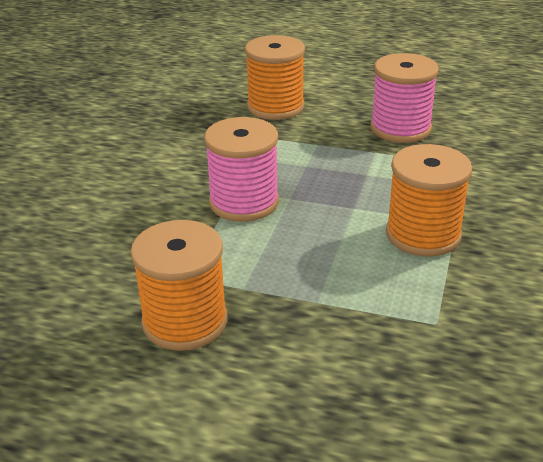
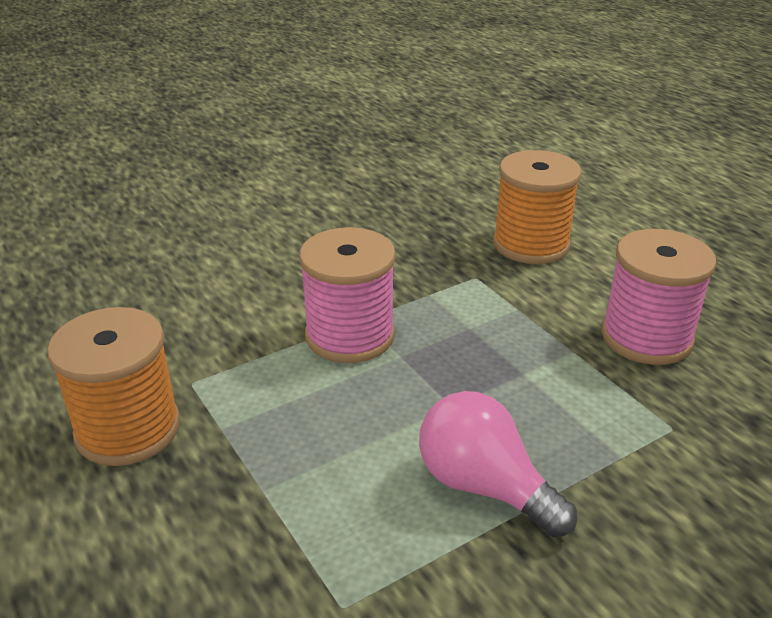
camera: 40 degrees right, 0 degrees up
orange spool [386,144,472,257] -> pink light bulb [419,391,577,537]

